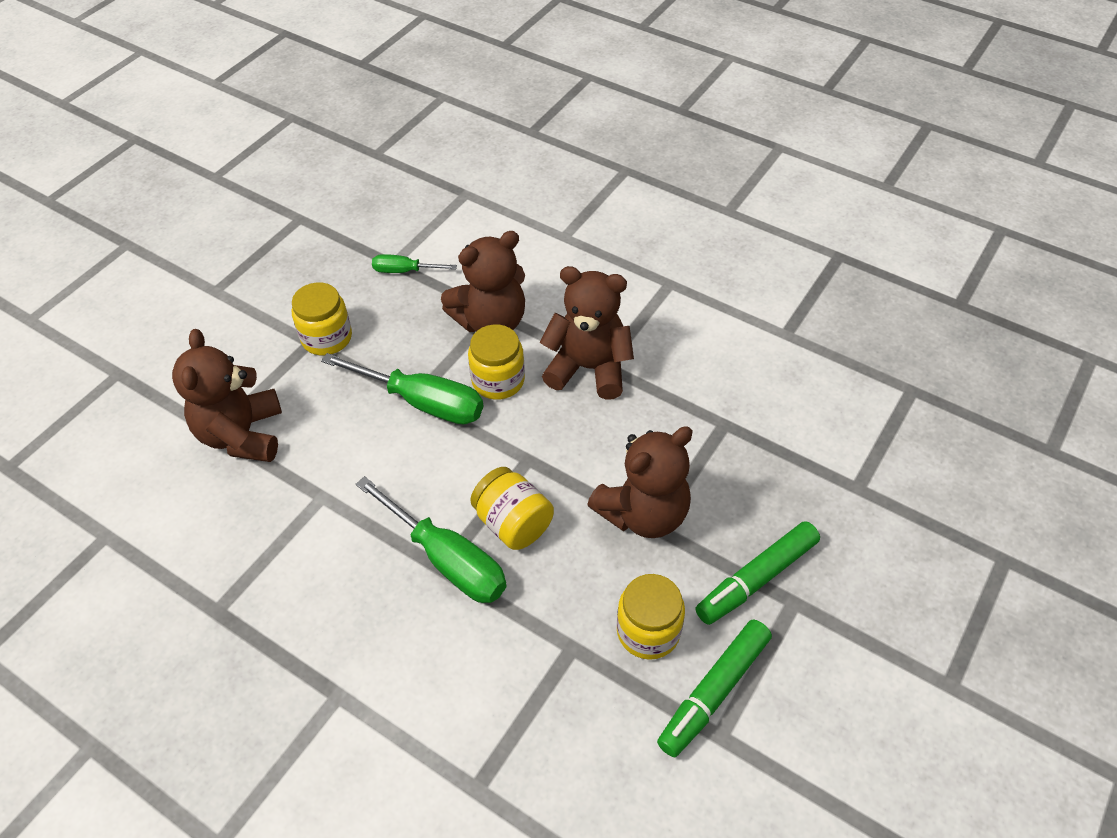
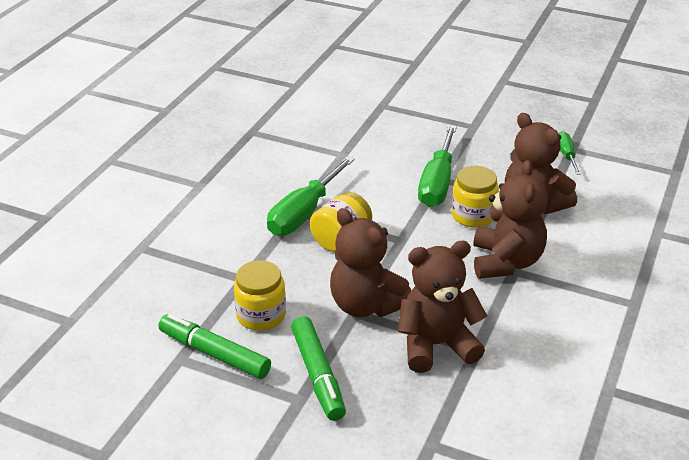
camera: 80 degrees right, 15 degrees down
brown teddy bear [172,329,282,462] -> brown teddy bear moved to [398,241,487,373]
yellow jar [292,283,352,355] -> none
green marker [695,521,820,625] -> green marker turned 150 degrees counterclockwise [291,316,346,421]

